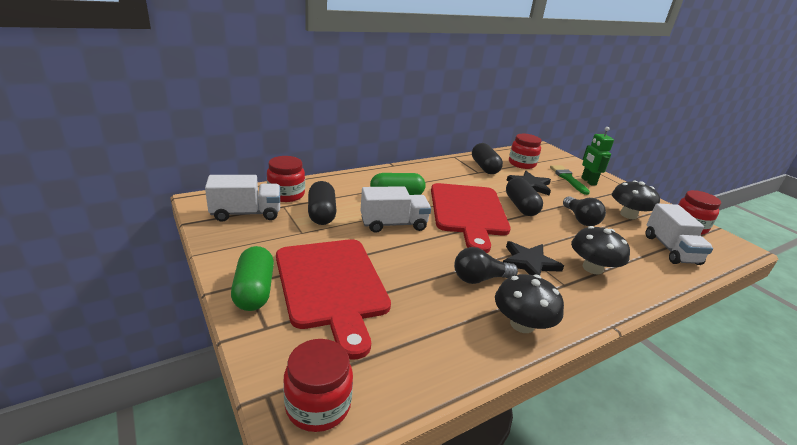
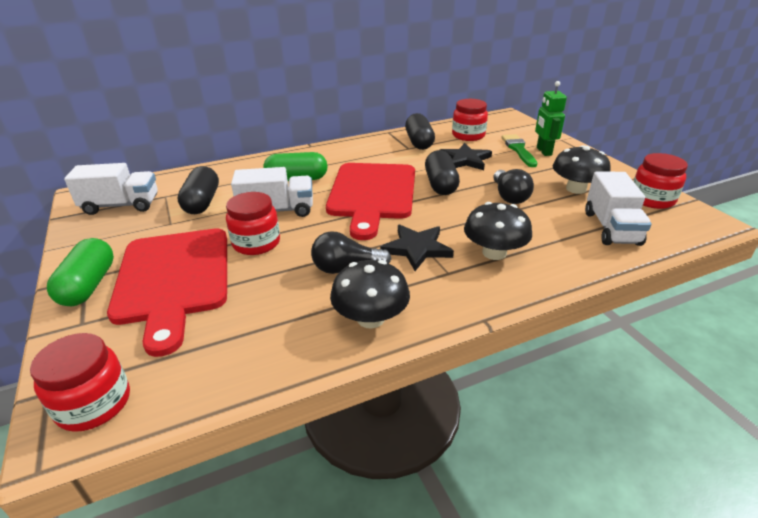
camera: 10 degrees right, 5 degrees up
red jar [267,156,305,202] -> red jar moved to [226,192,280,255]

